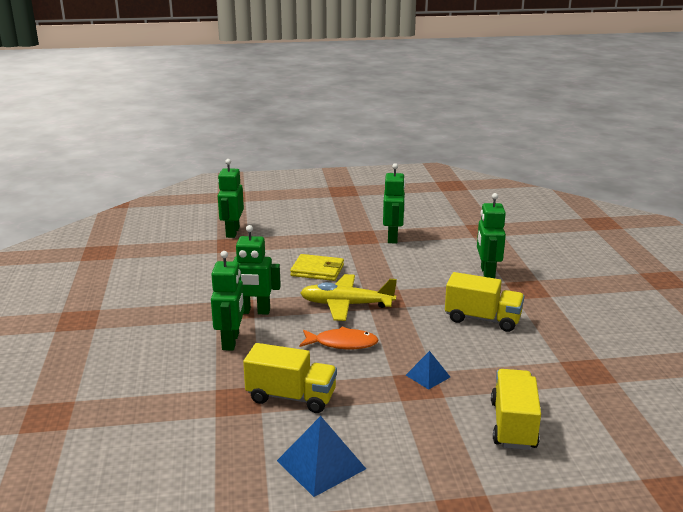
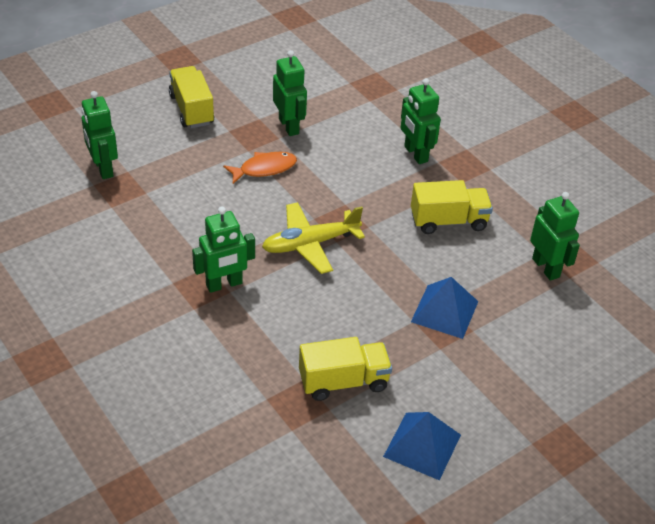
camera: 30 degrees left, 20 degrees up
green robot [211,251,244,351] -> green robot moved to [530,192,580,281]
yellow wallet [290,254,344,281] -> none
orange fish [300,327,379,349] -> orange fish moved to [223,152,297,184]
blue pyramid [406,351,450,390] -> blue pyramid [411,277,478,339], size x1.71
yellow truck [491,369,541,450] -> yellow truck moved to [169,66,214,128]

